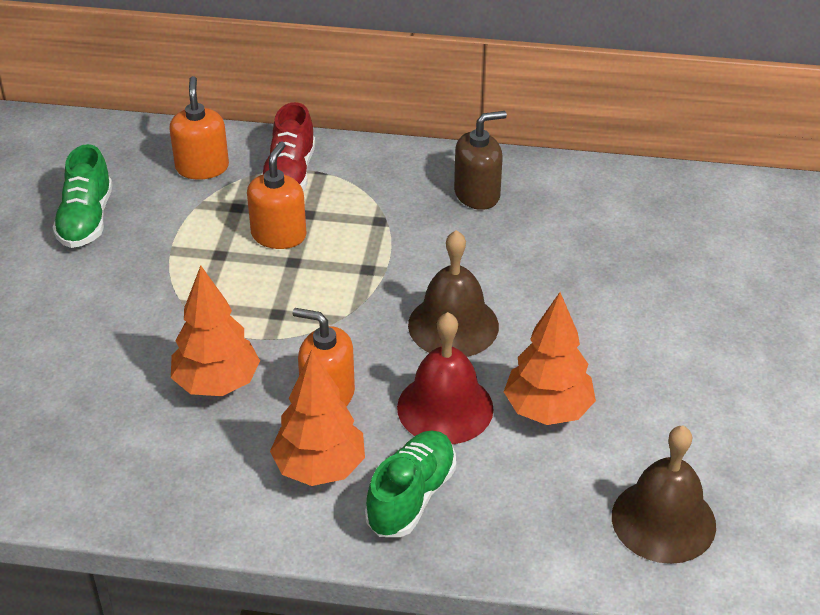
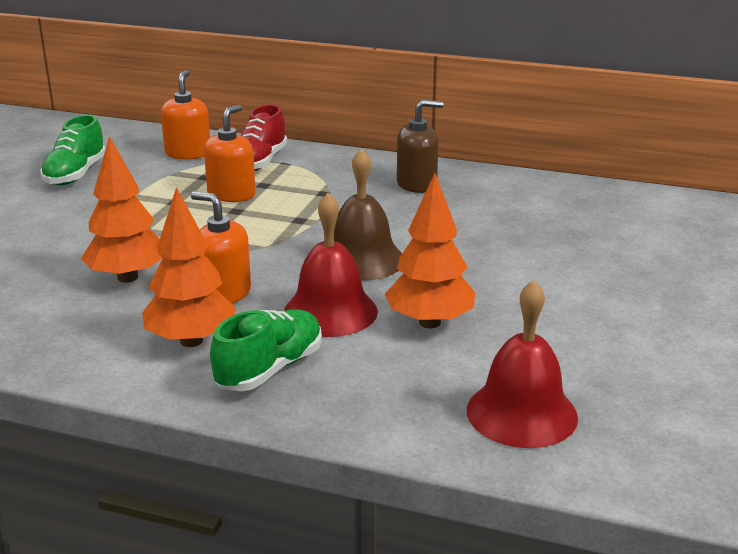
camera: 10 degrees right, 15 degrees down
brown bell [612,426,716,564] -> red bell [467,280,578,448]

